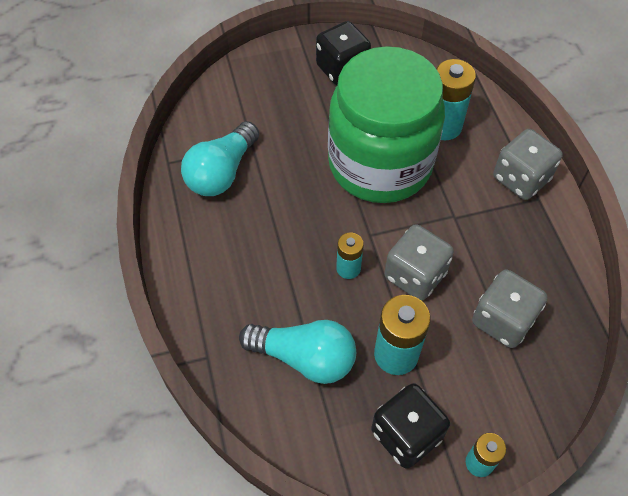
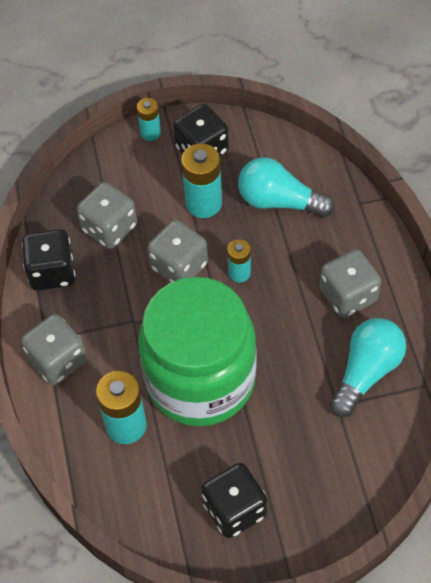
camera: 175 degrees left, 0 degrees up
none -> black dice [22,229,76,291]
none -> grey dice [320,249,381,318]

